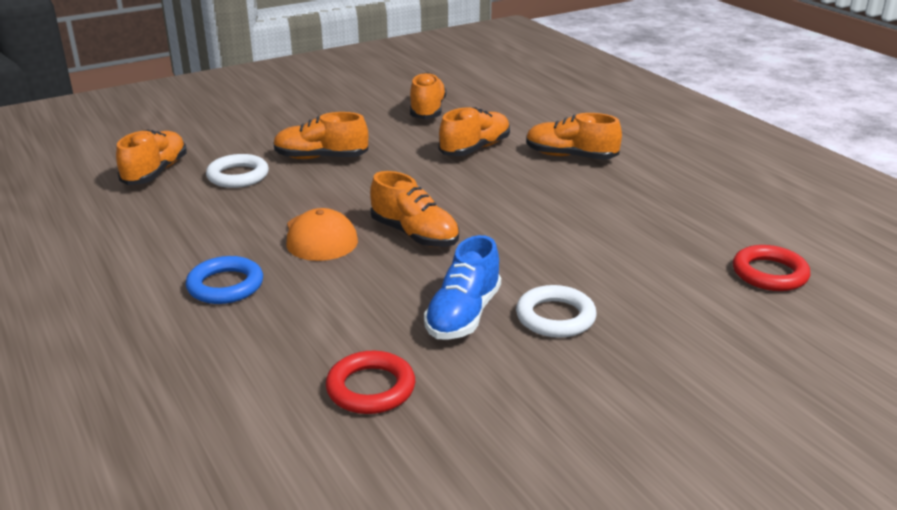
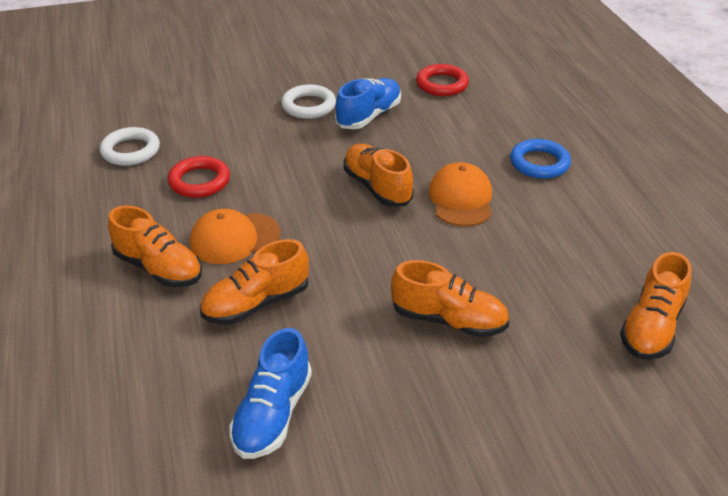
camera: 165 degrees left, 10 degrees up
white ring [206,154,269,188] -> white ring moved to [100,127,160,166]
orange shoe [410,72,446,119] -> blue shoe [229,328,312,459]
red ring [733,245,810,291] -> red ring moved to [168,156,230,198]
none -> orange cap [190,209,281,264]

